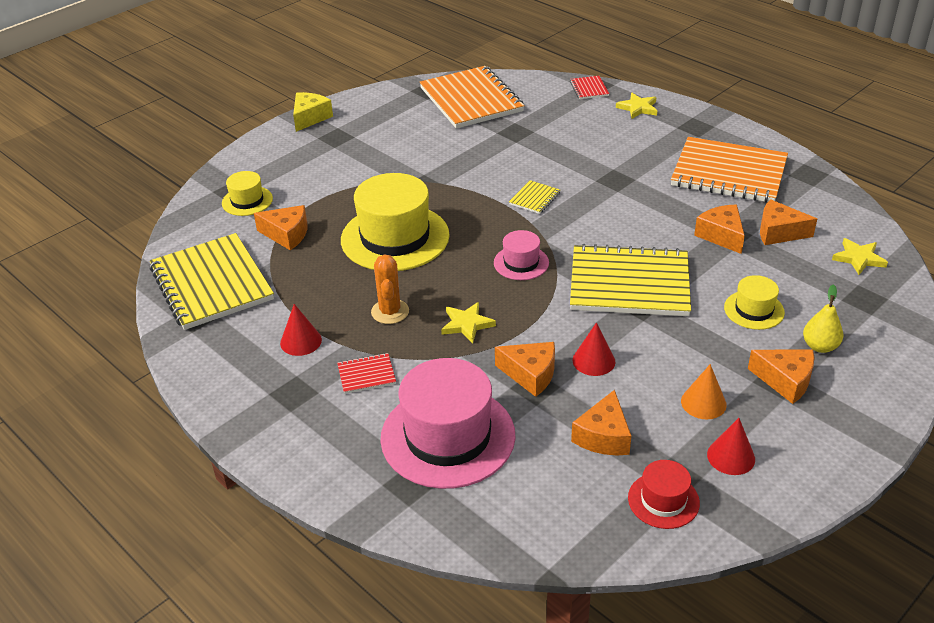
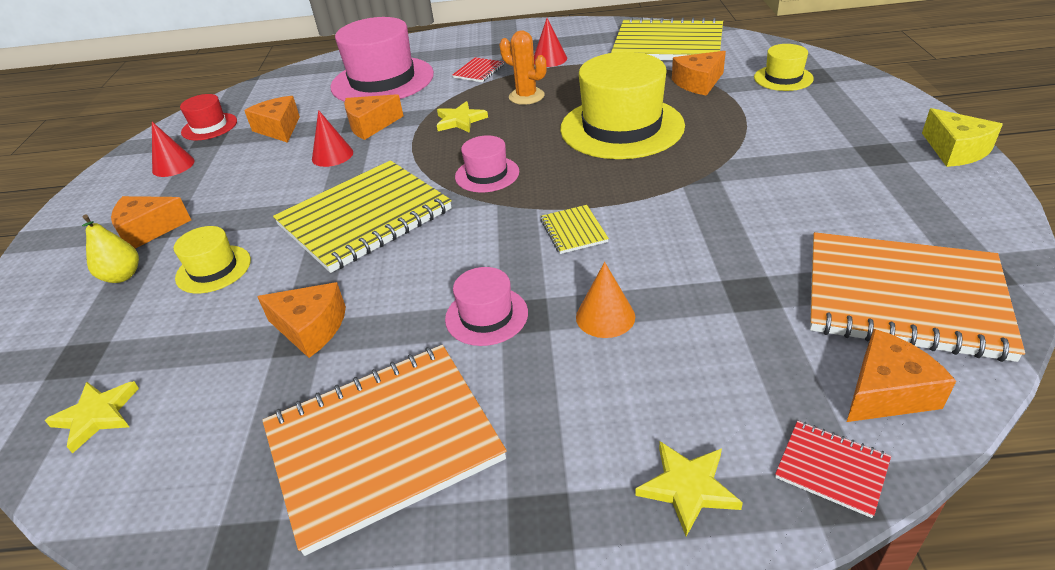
camera: 135 degrees right, 0 degrees up
orange cone [681,364,727,419] -> orange cone moved to [576,262,635,338]
orange cheese [760,199,817,245] -> orange cheese moved to [847,329,956,422]
none -> pink hat [445,267,528,346]

